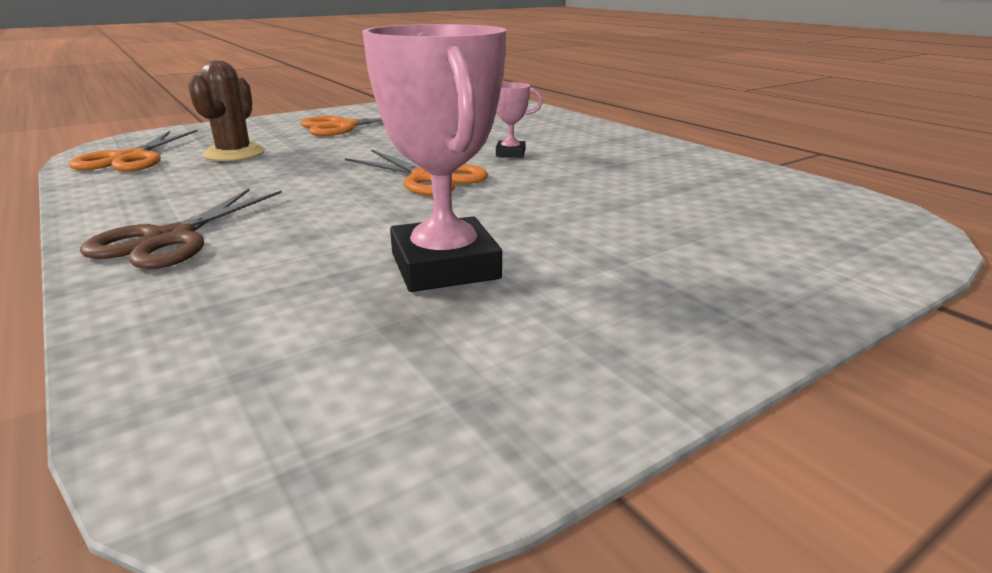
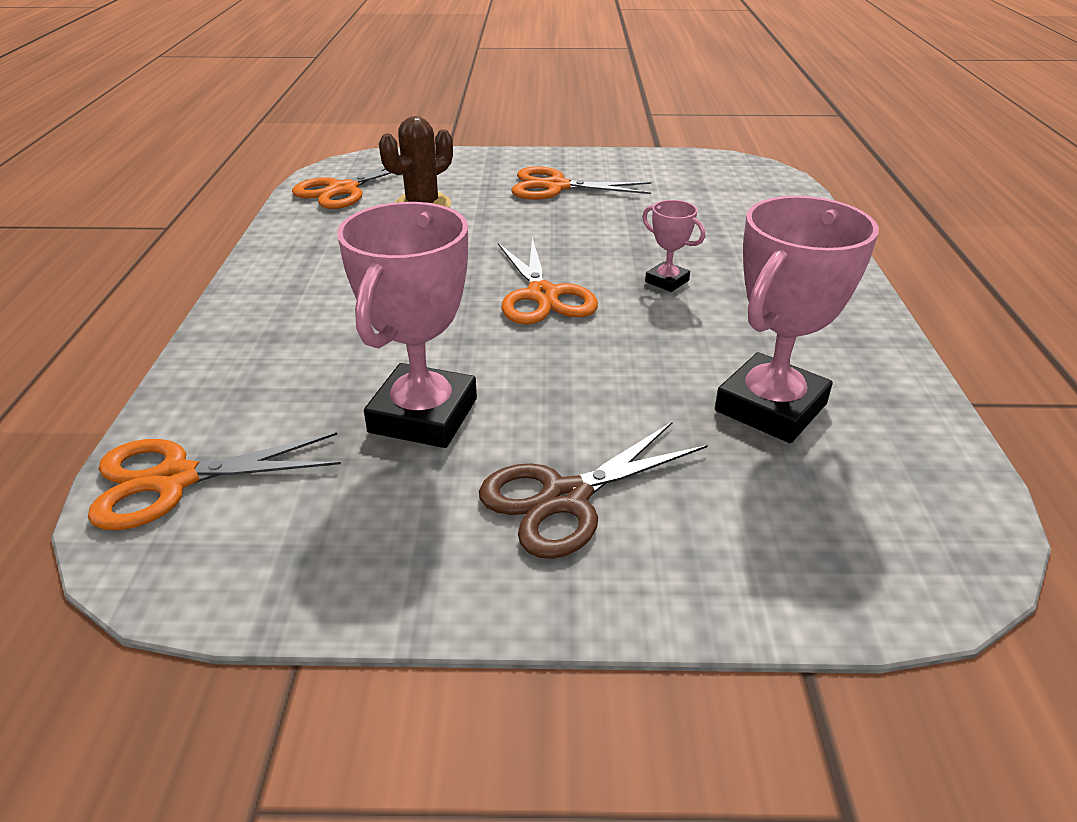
camera: 35 degrees right, 10 degrees up
brown scissors [80,189,282,269] -> brown scissors moved to [479,421,708,559]
none -> orange scissors [88,432,341,530]
none -> pink trophy [715,196,879,443]

